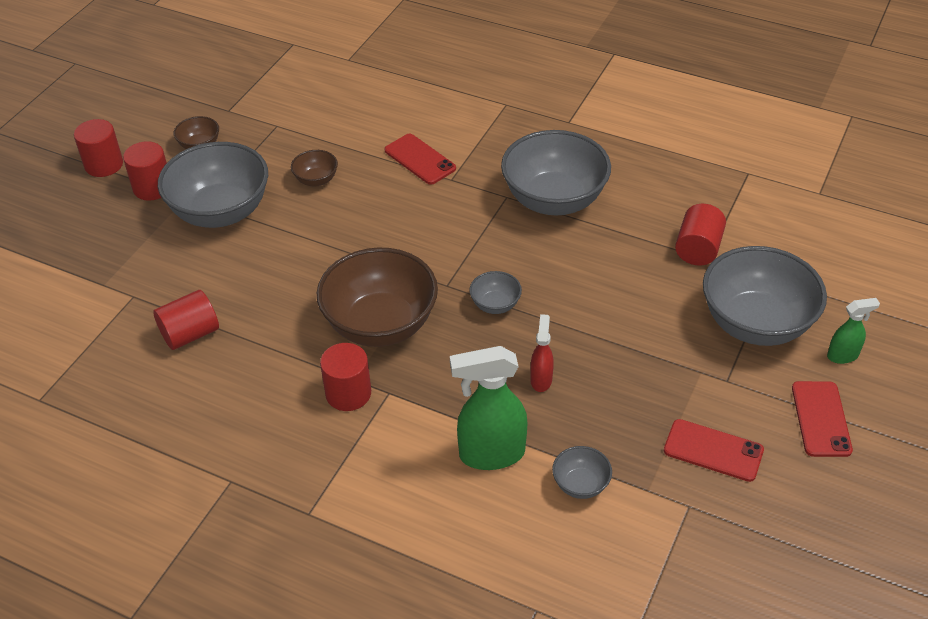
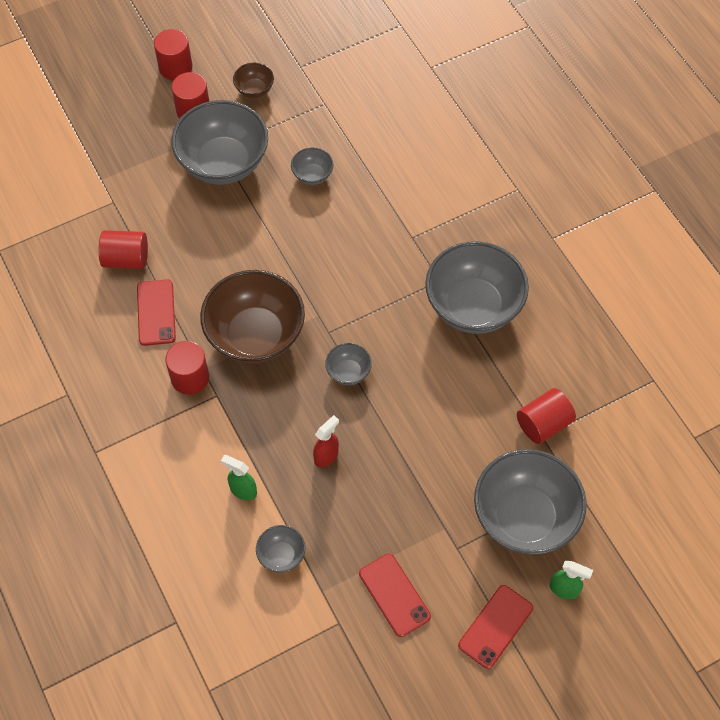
camera: 35 degrees right, 15 degrees up
brown bowl [291,150,338,186] -> grey bowl [291,147,333,185]
red phone [384,134,456,185] -> red phone moved to [137,279,176,346]
green spray bottle [450,346,527,470] -> green spray bottle [221,455,257,500], size x0.53

